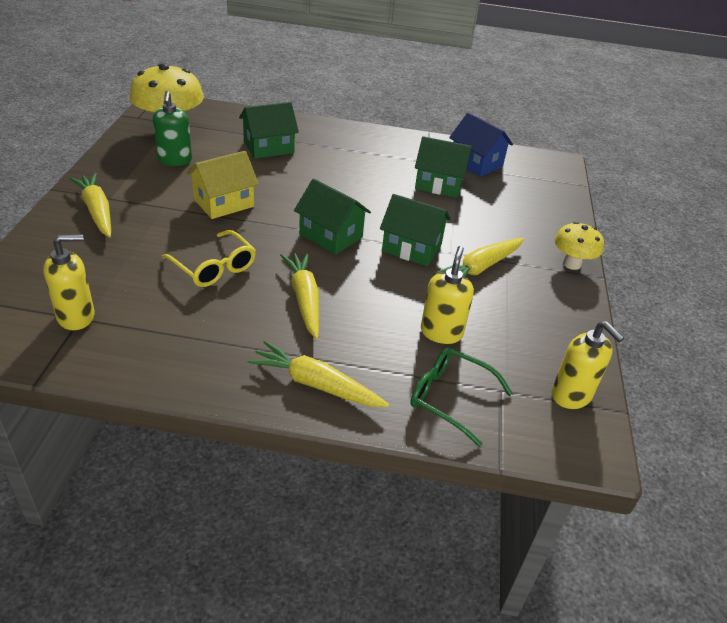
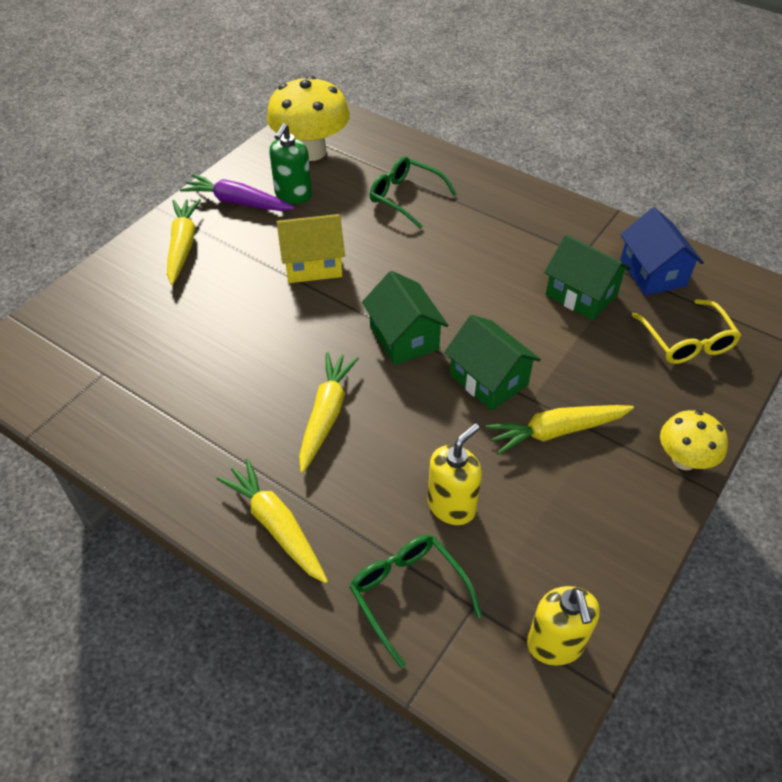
camera: 30 degrees right, 10 degrees up
yellow soap dispenser [43,234,94,330] -> none
yellow glasses [161,230,256,287] -> yellow glasses moved to [632,299,741,364]
green house [239,102,299,159] -> green glasses [370,156,457,229]
none -> purple carrot [180,174,295,211]

